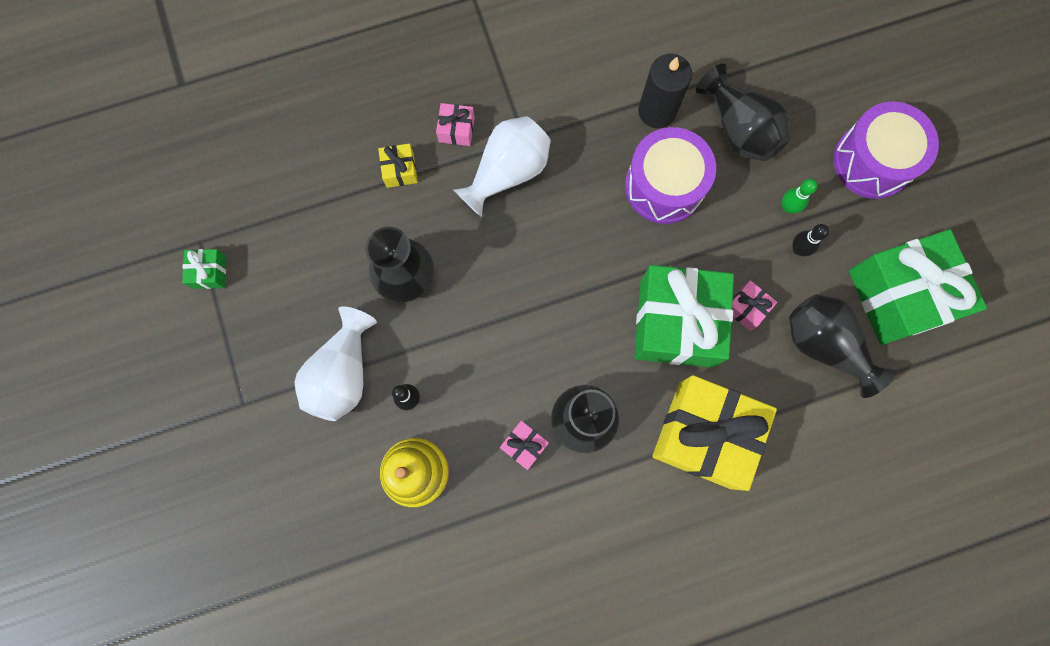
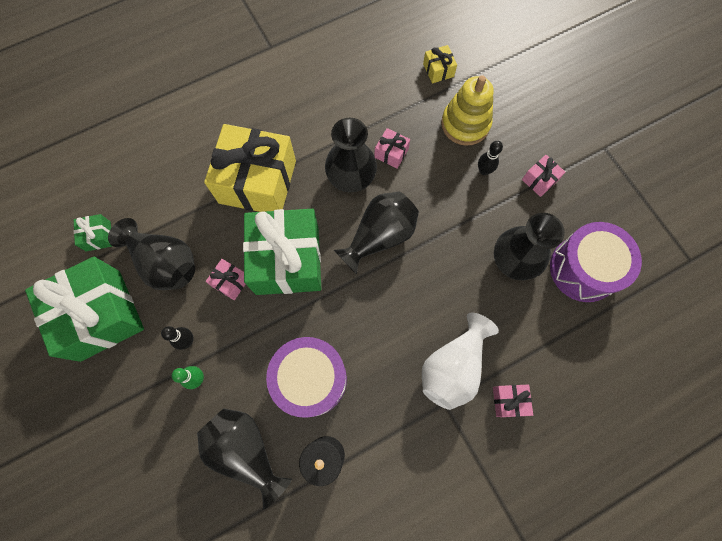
camera: 170 degrees right, 5 degrees down
green gift [182,249,226,289] -> green gift moved to [74,214,112,251]
white vase [295,306,377,421] -> pink gift [522,155,565,197]
yellow gift [378,143,418,188] -> yellow gift moved to [423,45,457,84]
purple drum [833,101,939,199] -> purple drum moved to [550,222,642,302]
none -> black vase [334,191,419,274]

